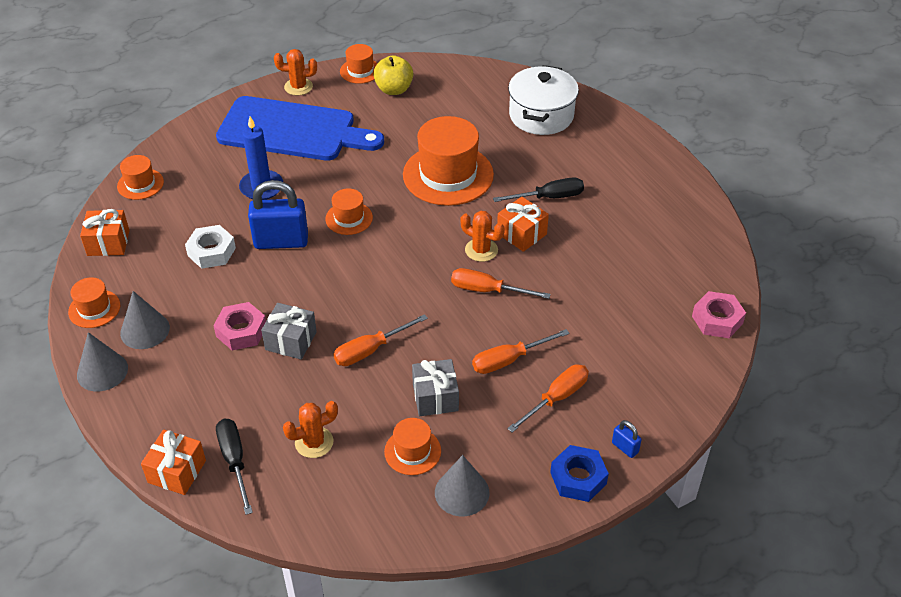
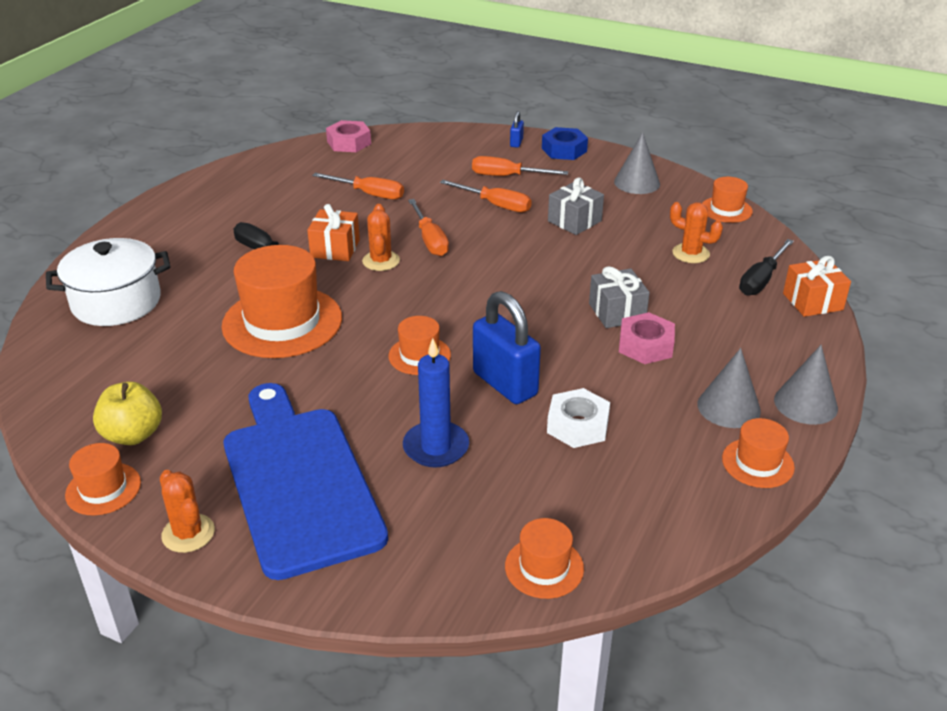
camera: 125 degrees left, 10 degrees down
orange gift [80,209,130,256] -> none
orange screwdriver [333,314,428,366] -> orange screwdriver moved to [312,173,404,200]
orange hat [384,418,441,475] -> orange hat moved to [702,177,753,223]

